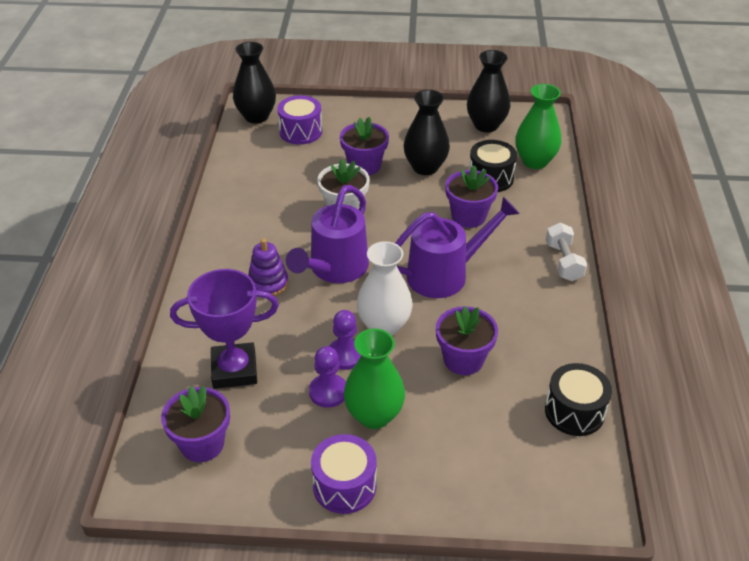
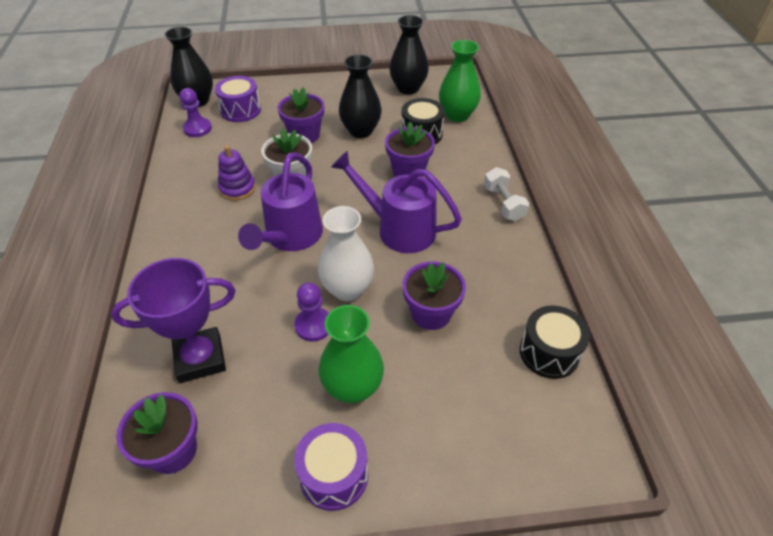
camera: 10 degrees left, 5 degrees up
purple stacking toy [248,239,288,296] -> purple stacking toy moved to [218,145,255,201]
purple pawn [309,346,346,408] -> purple pawn moved to [179,88,212,137]
purple watering can [395,197,520,298] -> purple watering can turned 120 degrees counterclockwise [331,151,462,253]

